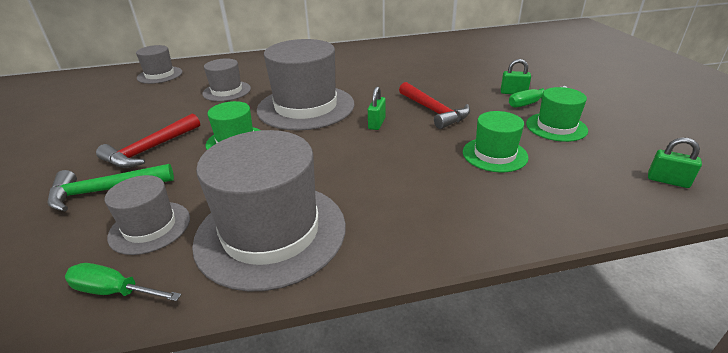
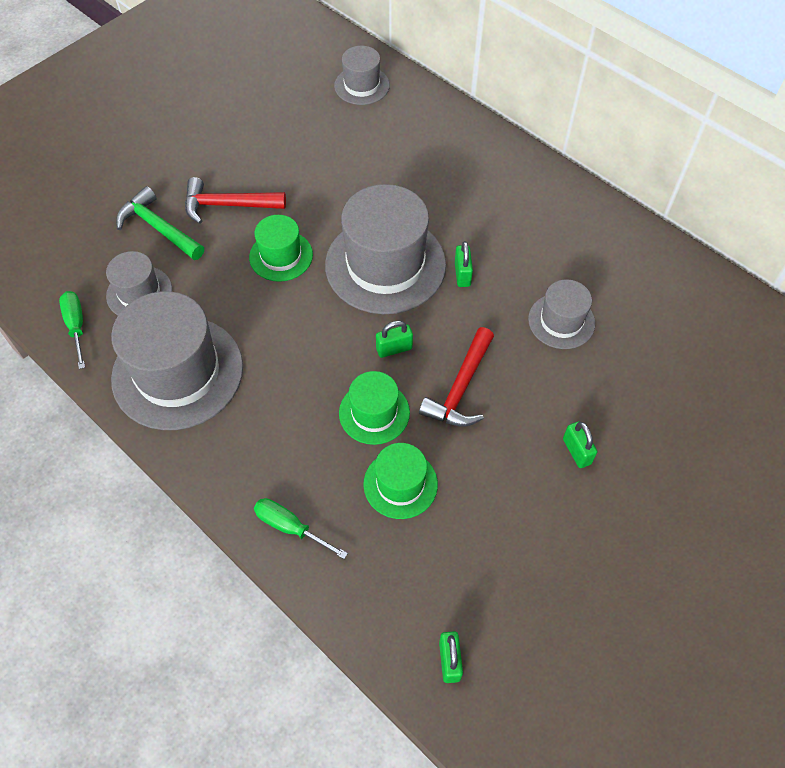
camera: 55 degrees right, 25 degrees up
grey hat [202,58,251,101] -> grey hat moved to [528,280,595,349]
green screwdriver [509,86,568,108] -> green screwdriver moved to [254,498,348,559]
green hat [526,87,588,142] -> green hat moved to [339,371,410,445]
none -> green padlock [455,241,473,287]

